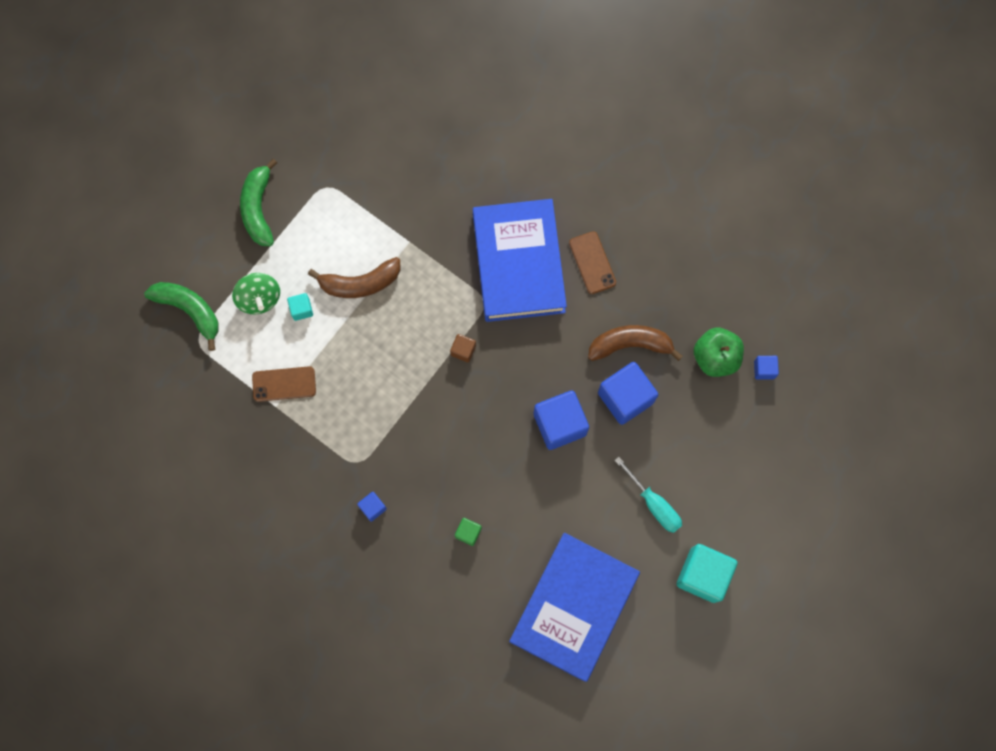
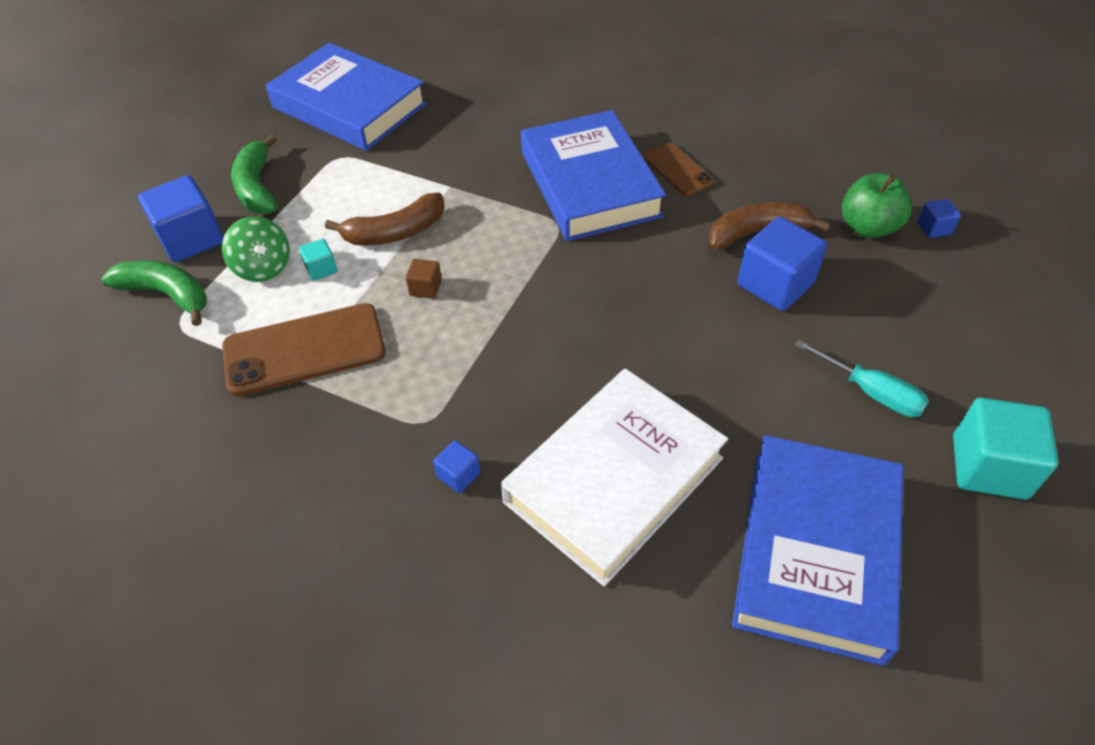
camera: 10 degrees left, 25 degrees down
brown phone [252,366,316,402] -> brown phone [222,303,386,396], size x1.73
brown cube [450,334,476,362] -> brown cube moved to [406,259,442,299]
green cube [455,518,482,546] -> white book [501,369,728,587]
blue cube [533,391,589,450] -> blue cube moved to [138,175,224,263]
none -> blue book [266,43,427,151]

